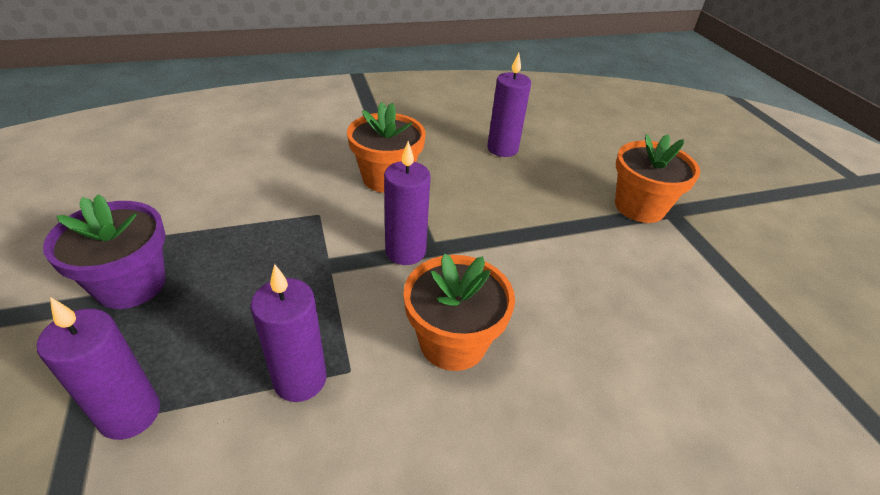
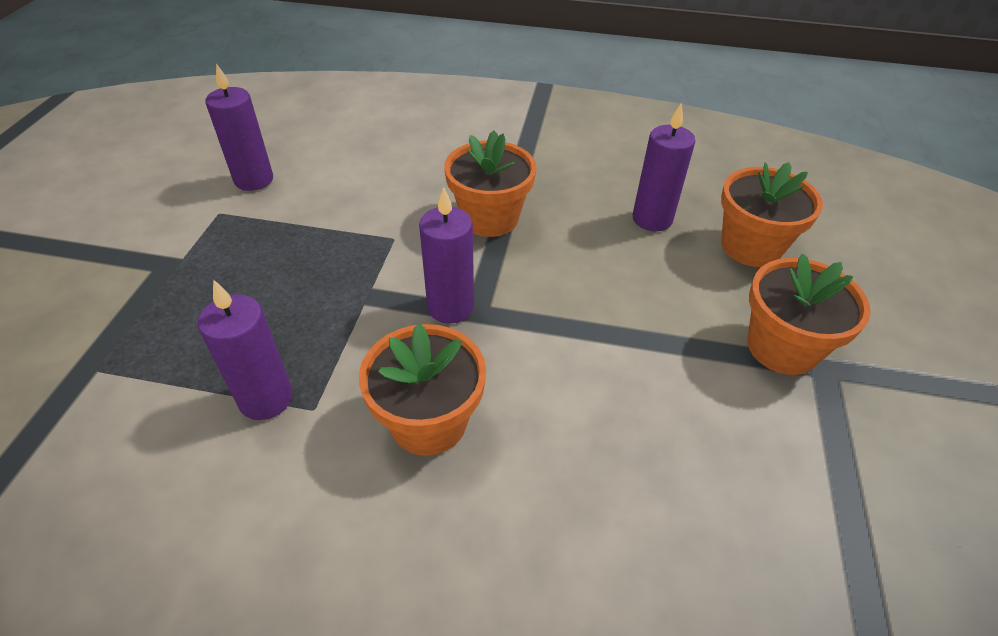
camera: 30 degrees right, 5 degrees up
purple candle [37,297,160,440] -> purple candle moved to [206,63,273,191]
purple flower pot [43,194,166,309] -> none
none -> orange flower pot [721,162,823,267]

